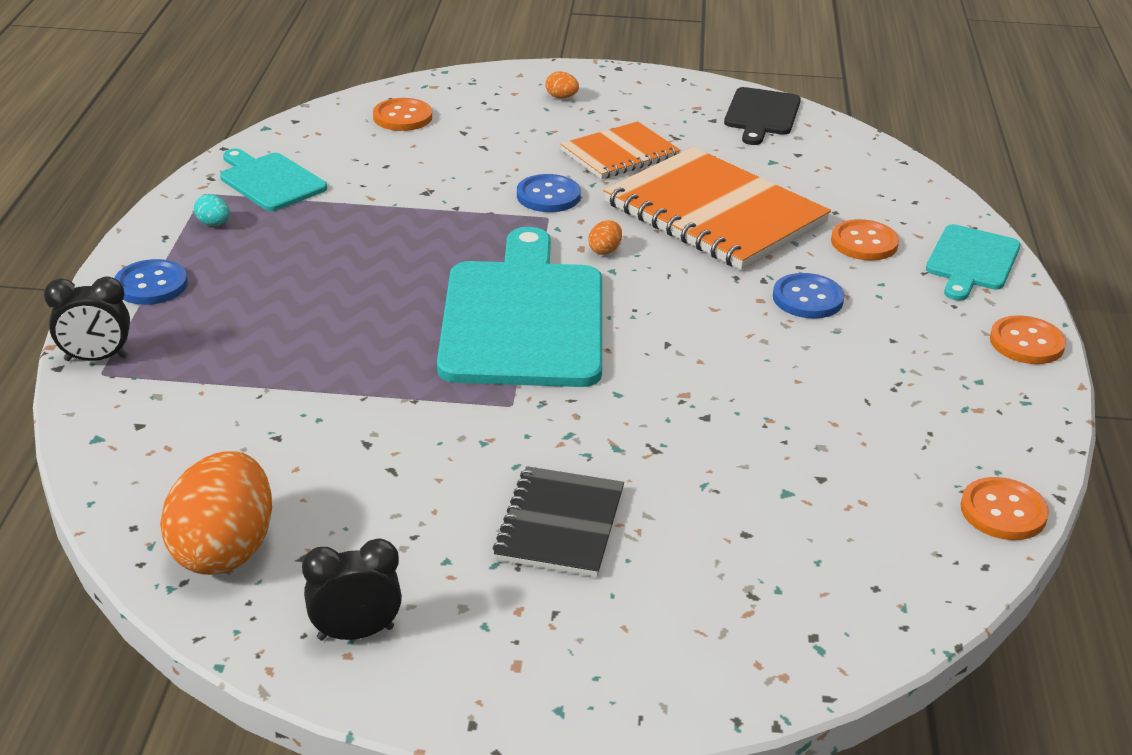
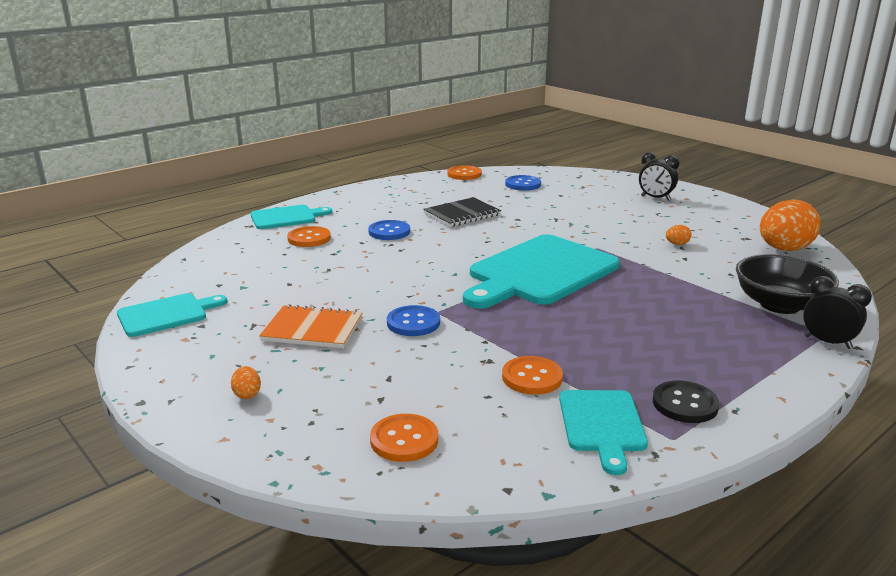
camera: 135 degrees left, 10 degrees down
blue button [115,259,188,305] -> blue button moved to [505,175,541,191]
turquoise egg [194,194,230,226] -> black button [653,381,720,423]
black clock [302,538,402,641] -> black clock moved to [639,152,680,201]
black notebook [493,466,624,577] -> black notebook moved to [423,197,501,227]
orange egg [588,220,622,255] -> orange egg moved to [666,225,692,245]
orange notebook [603,147,831,270] -> none
black cutting board [724,87,801,145] -> turquoise cutting board [117,293,227,337]
orange button [990,315,1066,364] -> orange button moved to [502,356,563,395]
none -> black bowl [736,254,839,314]

